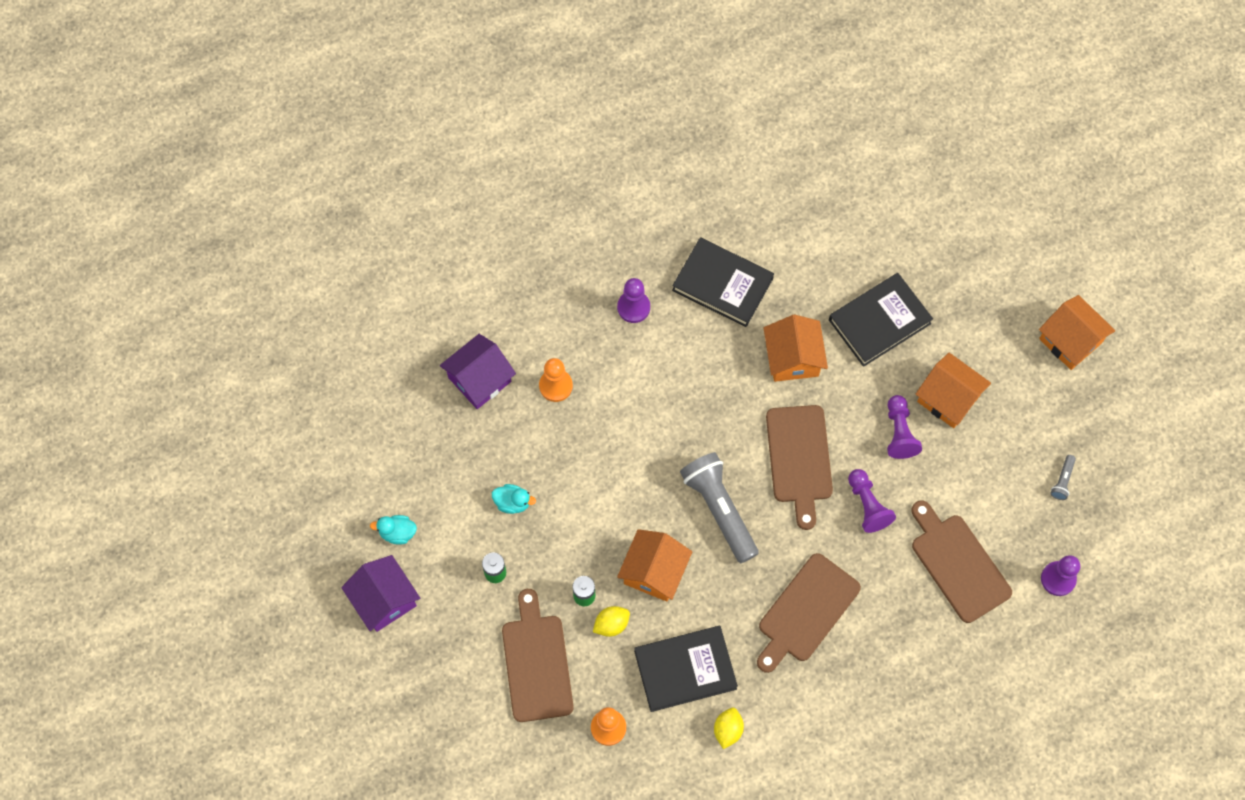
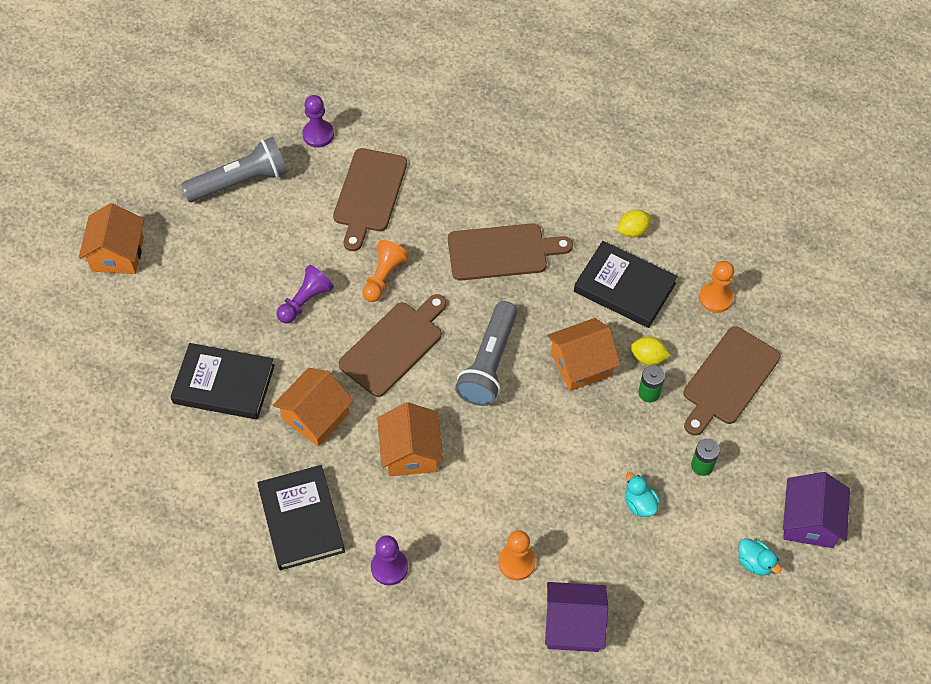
camera: 135 degrees left, 10 degrees down
purple pawn [848,469,896,533] -> orange pawn [362,240,409,302]
orange house [916,353,991,428] -> orange house moved to [377,402,443,476]
grey flashlight [1050,455,1076,500] -> grey flashlight [181,137,287,202], size x2.38

